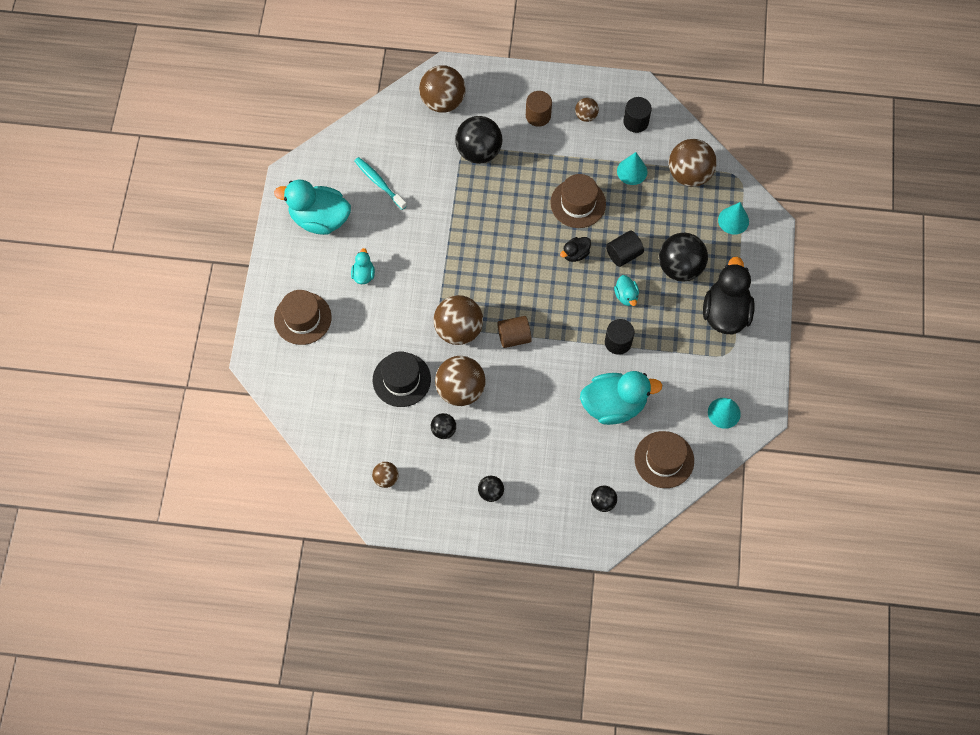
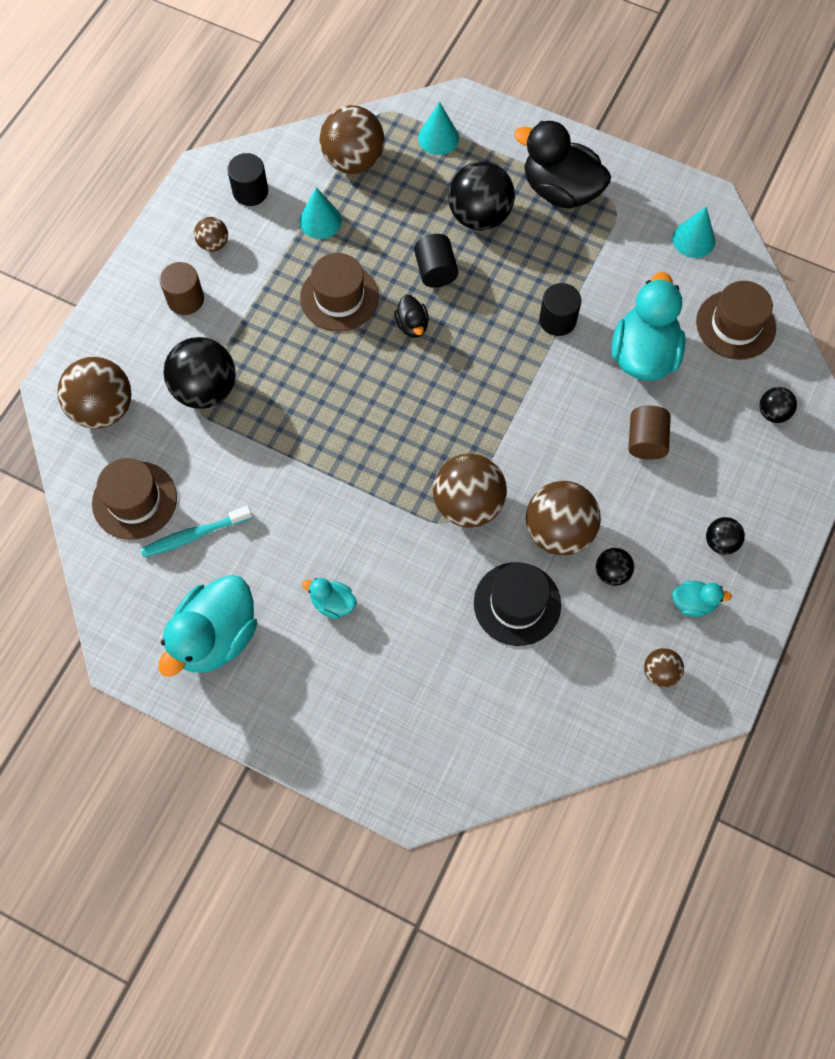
camera: 70 degrees left, 0 degrees up
brown hat [274,290,331,345] -> brown hat moved to [92,458,177,540]
brown cylinder [497,316,532,348] -> brown cylinder moved to [628,406,671,460]
turquoise duck [614,275,639,306] -> turquoise duck moved to [672,581,732,617]

